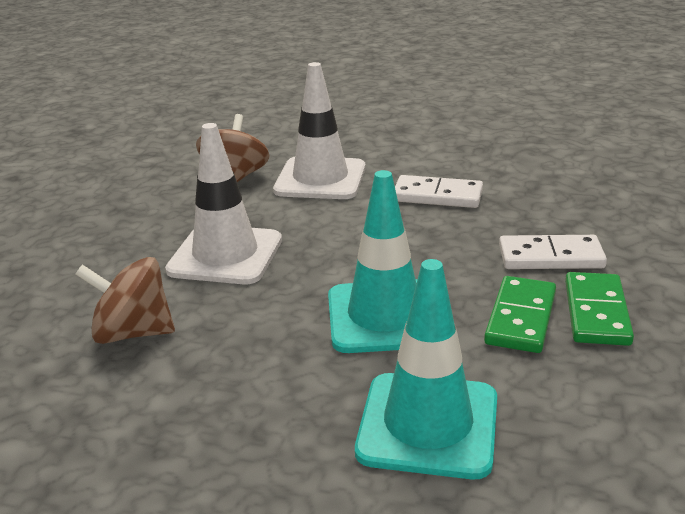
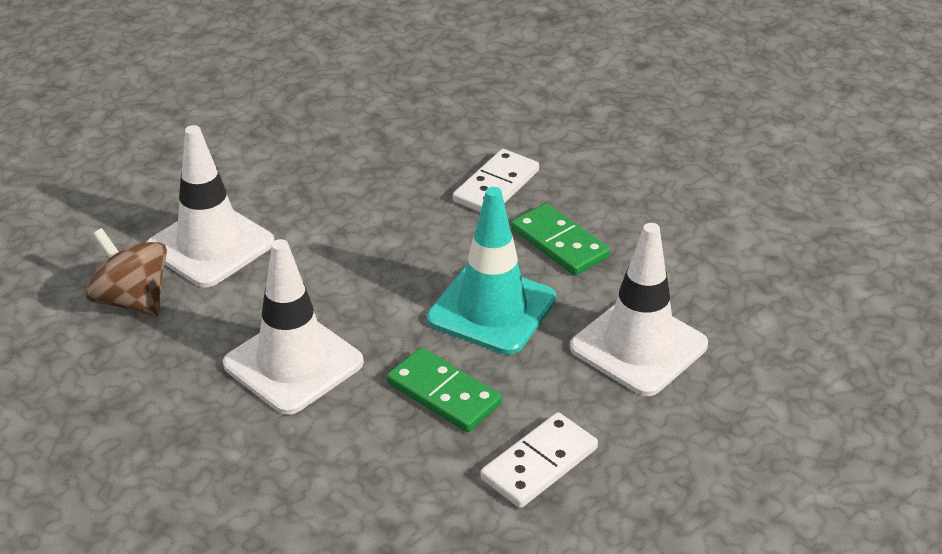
camera: 60 degrees left, 10 degrees up
brown spinning top [75,257,175,344] -> none
turquoise traffic cone [355,259,497,479] -> white traffic cone [570,223,708,396]
white domino [395,175,483,208] -> white domino moved to [480,412,598,508]
green domino [565,272,634,346] -> green domino moved to [387,347,502,432]

